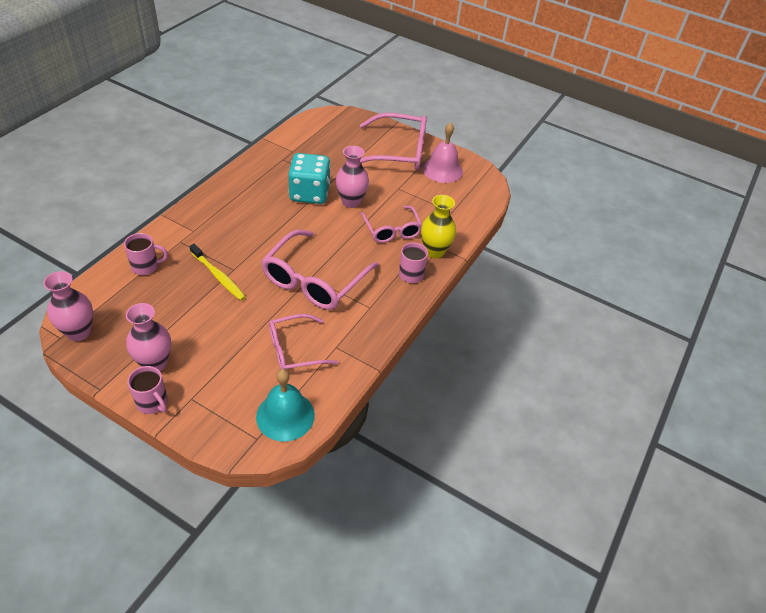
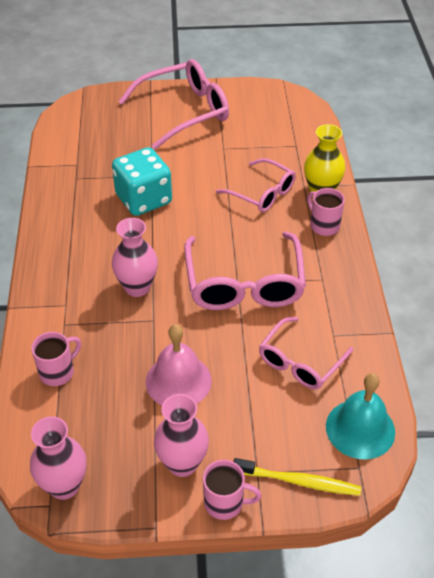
camera: 30 degrees left, 0 degrees up
yellow toothbrush [189,244,246,301] -> yellow toothbrush moved to [233,458,361,496]
pink vase [336,146,369,208] -> pink vase moved to [112,218,158,297]
pink bell [422,122,463,183] -> pink bell moved to [146,324,212,405]

